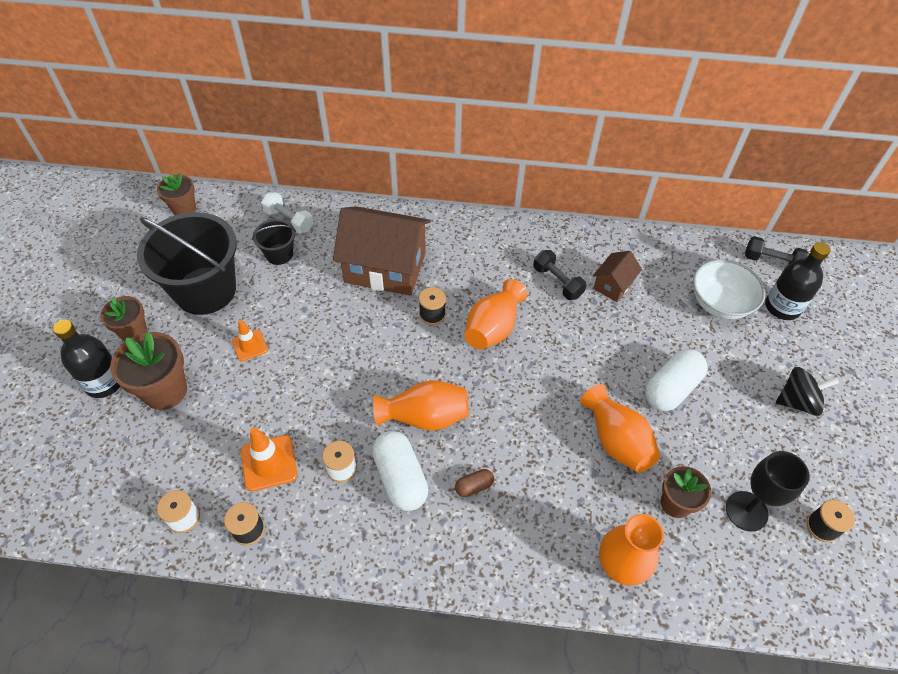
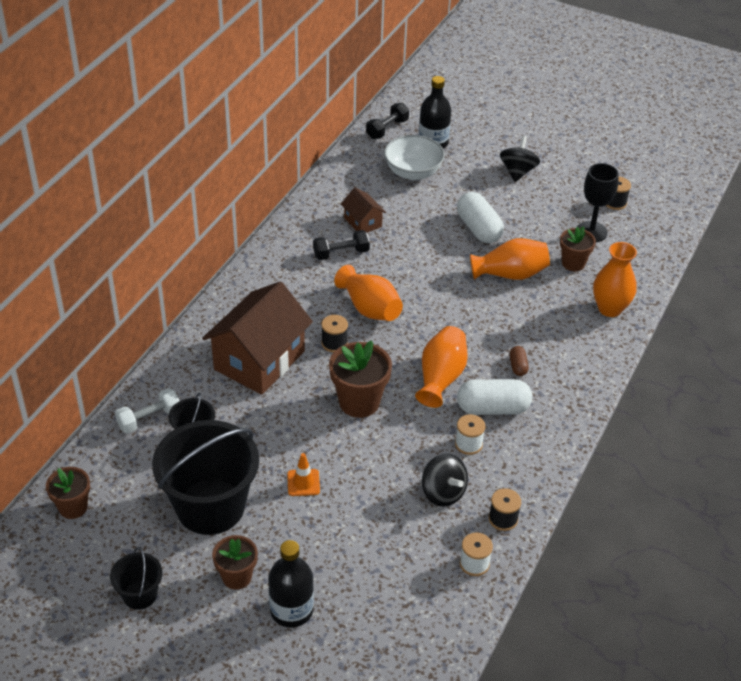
camera: 70 degrees left, 10 degrees down
brown flower pot [110,332,187,410] -> brown flower pot moved to [329,340,392,418]
orange traffic cone [241,427,298,491] -> black spinning top [422,453,468,507]
none -> black bucket [110,547,162,610]

